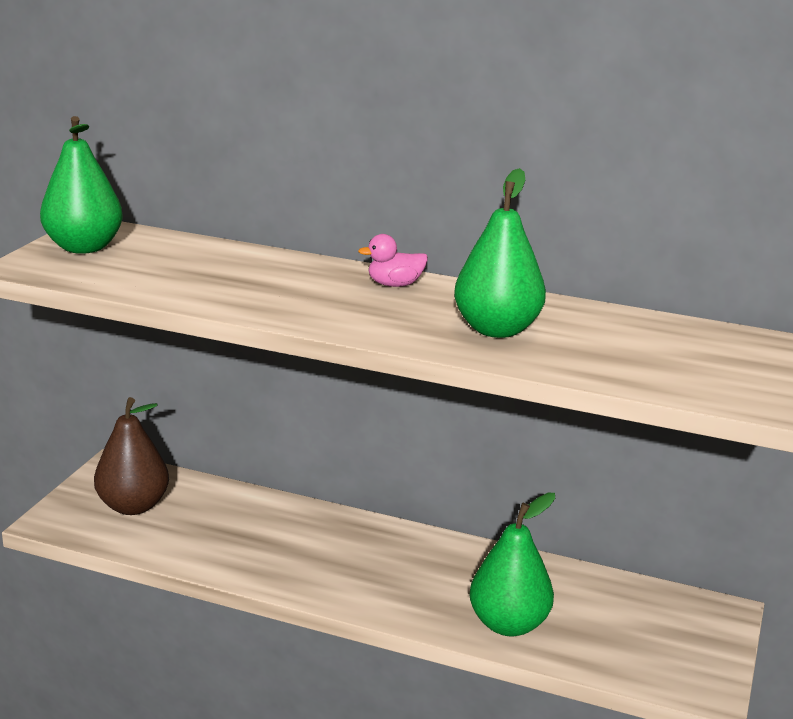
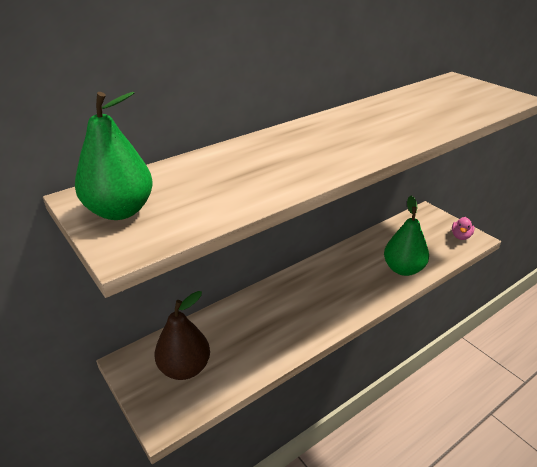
camera: 55 degrees left, 10 degrees up
pink duck [358,234,428,287] -> pink duck moved to [452,217,475,240]
green pear [454,168,546,338] -> none

